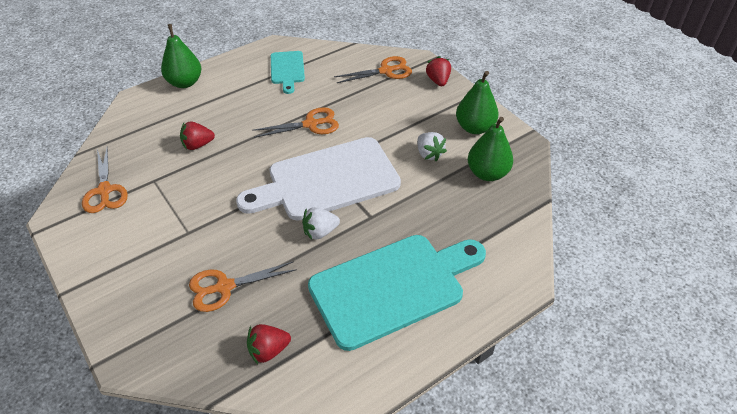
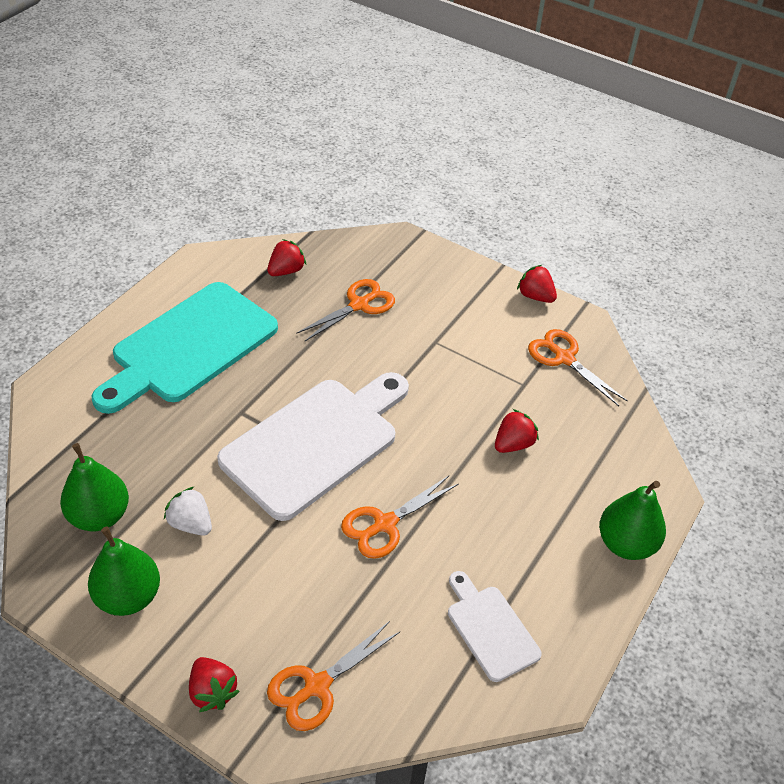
camera: 155 degrees right, 0 degrees up
turquoise cutting board [271,51,305,94] -> white cutting board [448,571,542,682]
white strawberry [302,207,340,240] -> none
none -> red strawberry [517,265,557,303]

